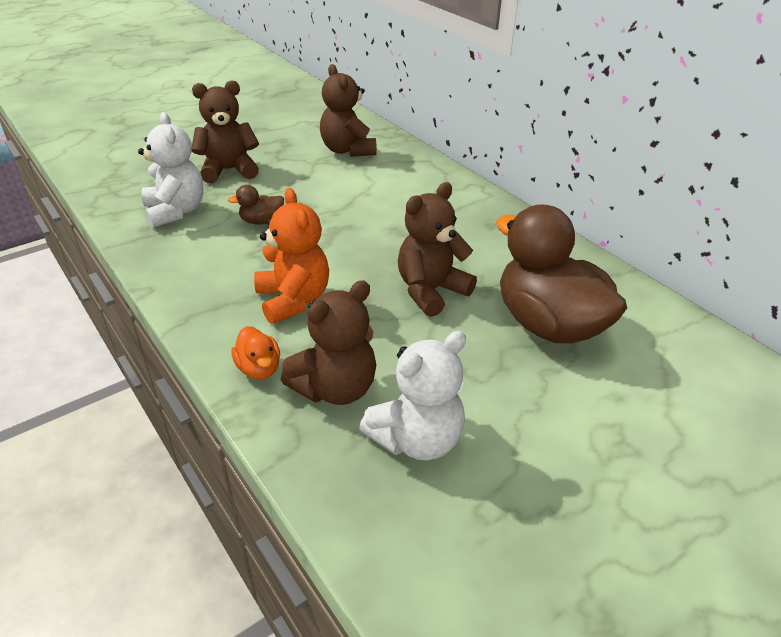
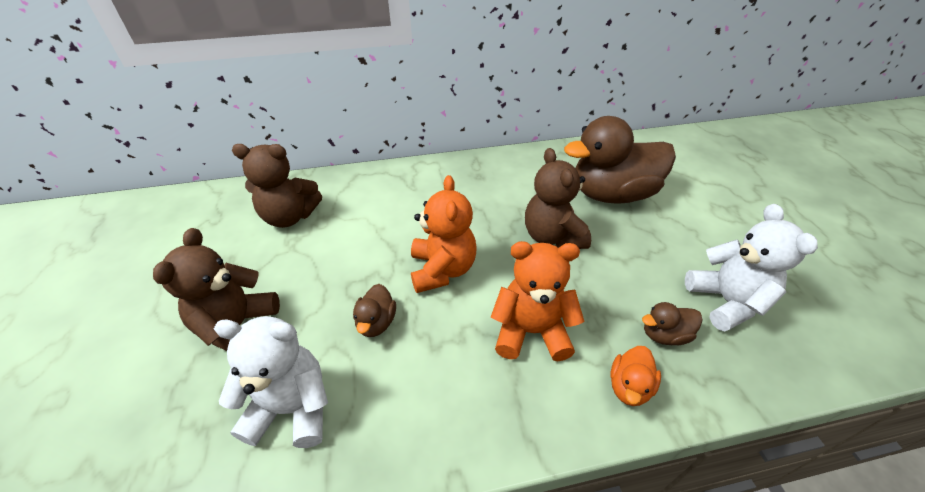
camera: 65 degrees left, 5 degrees up
orange duck [231,326,280,379] -> orange duck turned 120 degrees clockwise [610,346,661,406]
brown teddy bear [281,280,376,405] -> brown duck [642,302,703,345]
none -> orange teddy bear [411,175,477,293]

